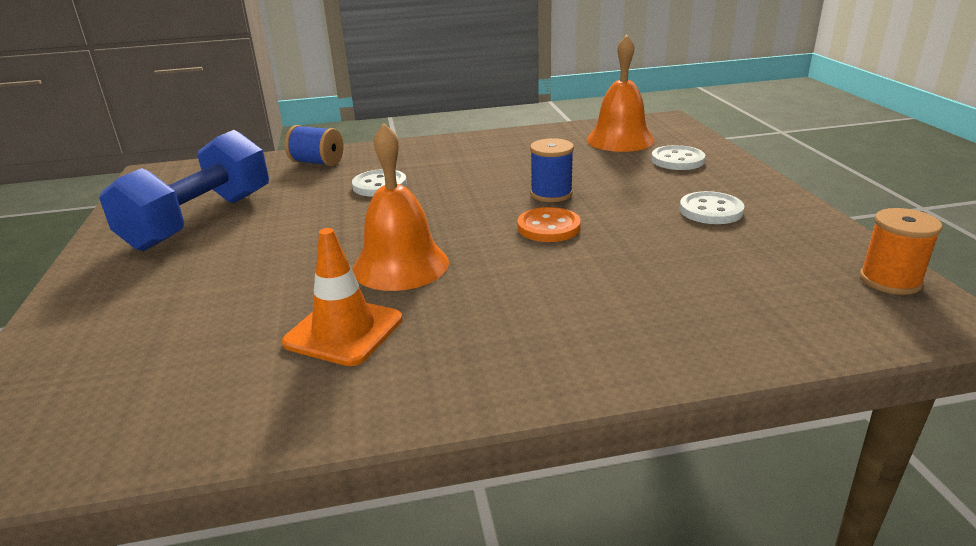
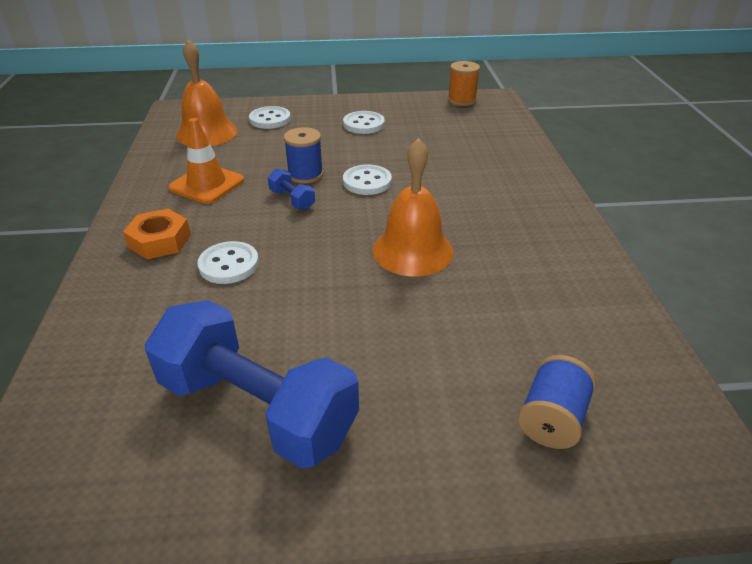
camera: 85 degrees left, 10 degrees up
orange traffic cone [282,228,402,366] -> orange traffic cone moved to [168,118,244,204]
blue spool [285,125,343,166] -> blue spool moved to [518,355,596,449]
orange button [517,207,581,242] -> white button [343,165,392,195]
none -> orange nut [123,209,191,259]
none -> blue dumbbell [268,168,315,210]

